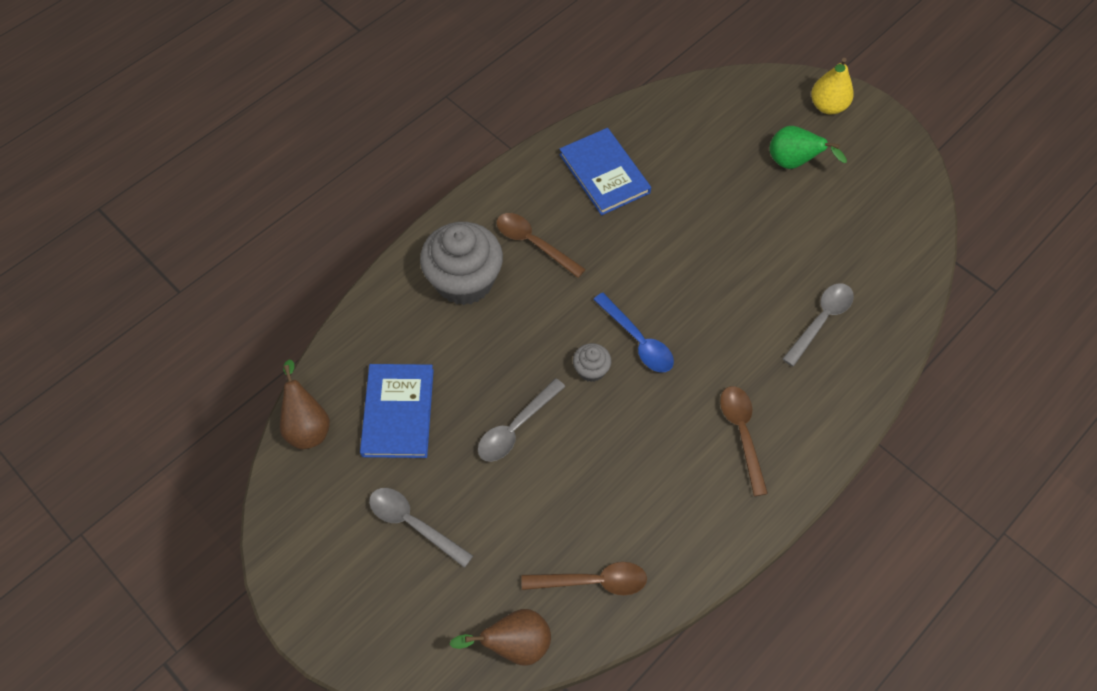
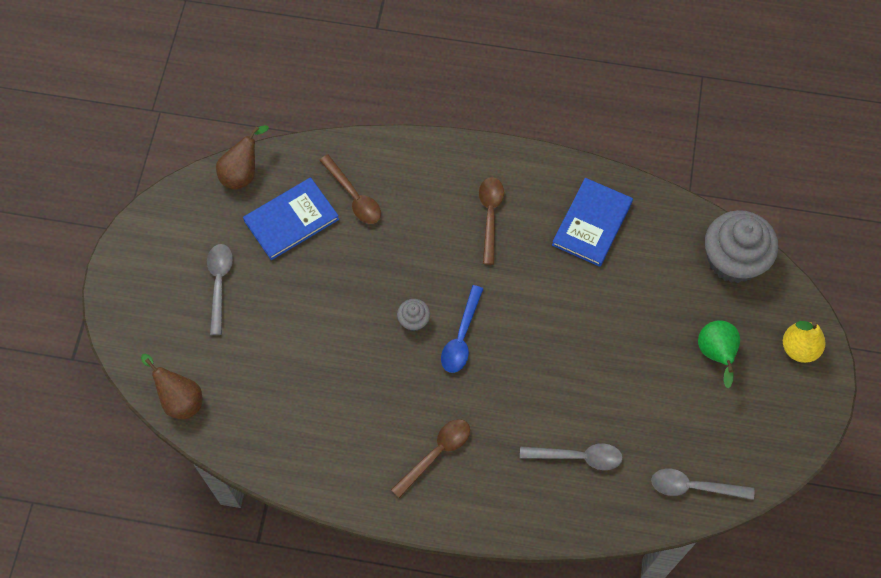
camera: 55 degrees right, 5 degrees up
grey cupcake [420,222,503,305] -> grey cupcake moved to [705,210,778,283]
grey spoon [478,378,565,462] -> grey spoon moved to [651,469,754,500]
brown spoon [521,562,647,595] -> brown spoon moved to [319,154,381,224]

